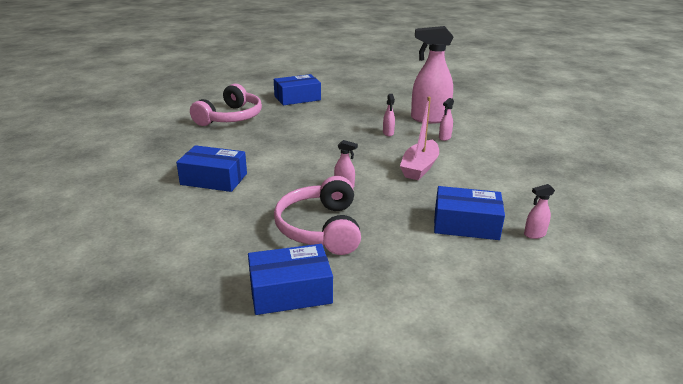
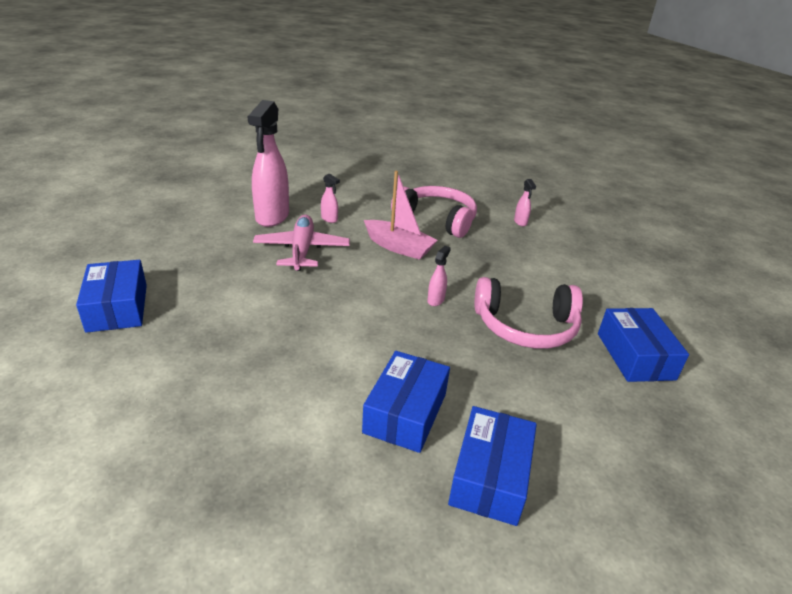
camera: 85 degrees left, 5 degrees up
pink headphones [190,84,262,126] -> pink headphones moved to [391,186,477,238]
pink spray bottle [383,94,395,136] -> pink plane [253,215,350,271]
blue box [434,186,505,240] -> blue box moved to [448,406,537,526]

